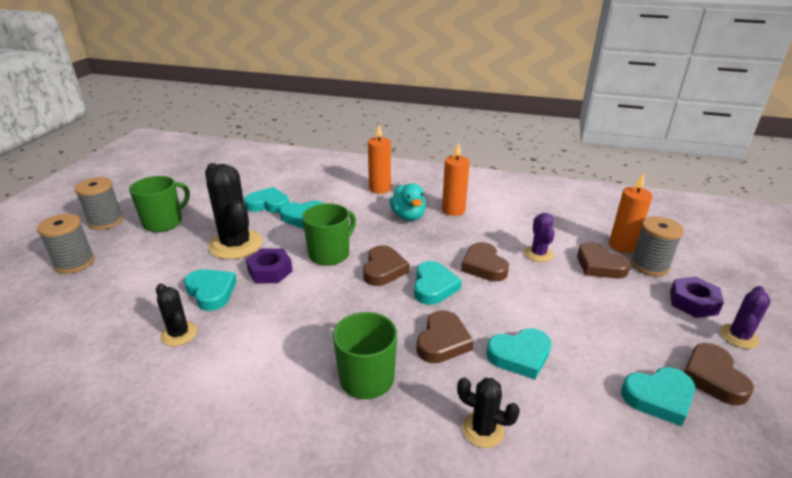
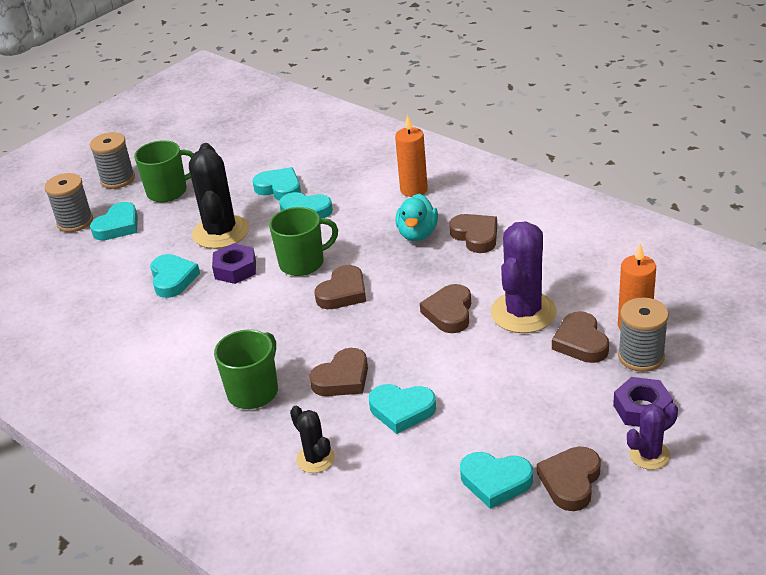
camera: 30 degrees right, 5 degrees up
black cactus [156,284,197,346] -> none
turquoise heart [414,261,462,305] -> turquoise heart moved to [90,202,138,240]
orange candle [442,142,470,216] -> brown heart [449,214,497,253]
purple cactus [524,213,555,262] -> purple cactus [491,221,557,333], size x1.90

